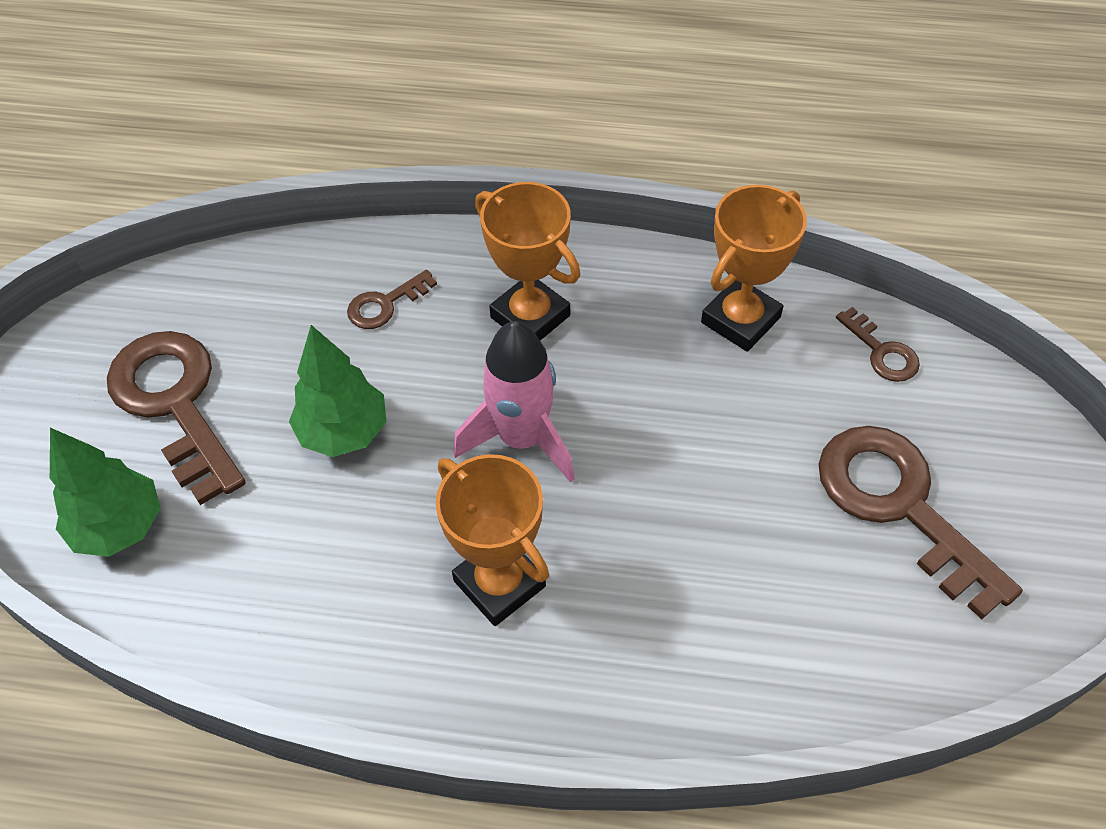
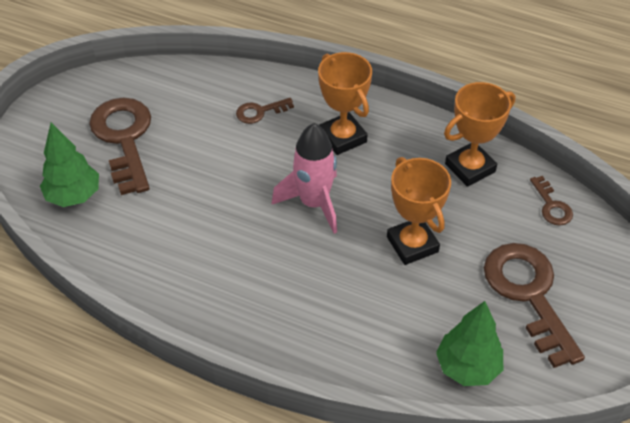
camera: 15 degrees right, 5 degrees down
green tree [289,325,387,457] -> green tree moved to [436,301,503,386]
orange trophy [436,454,549,626] -> orange trophy moved to [387,157,451,265]

